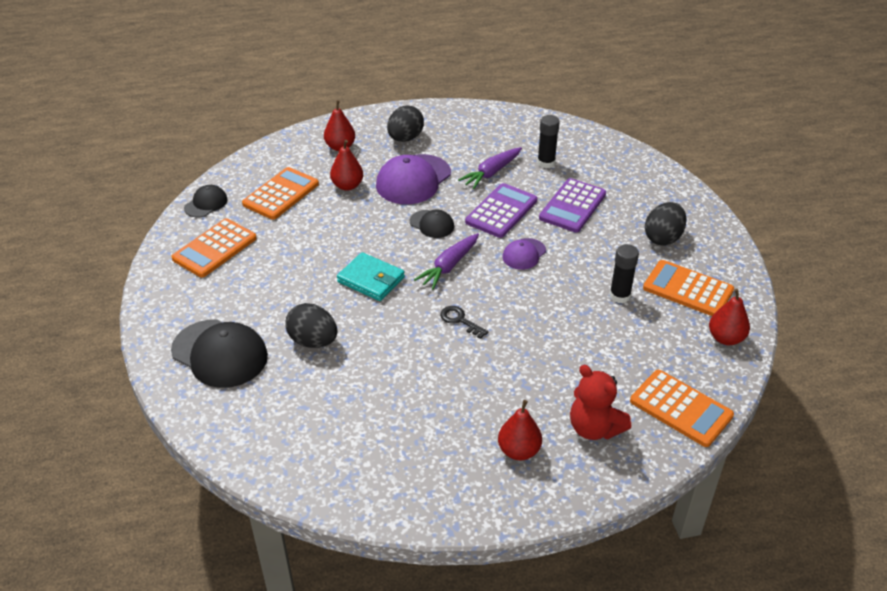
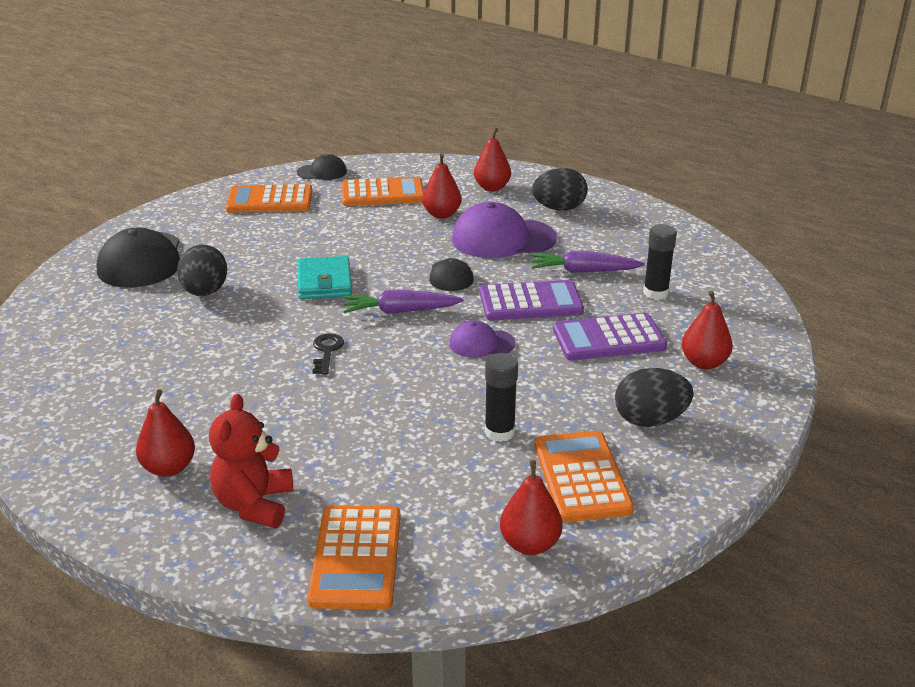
camera: 50 degrees right, 10 degrees down
none -> red pear [682,291,733,369]

